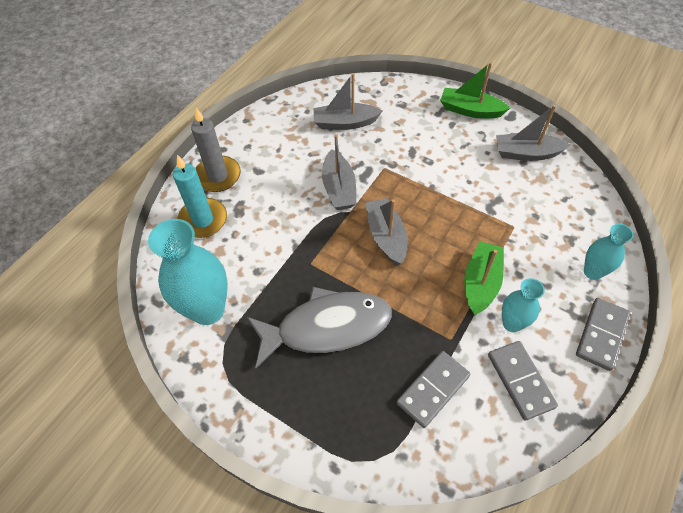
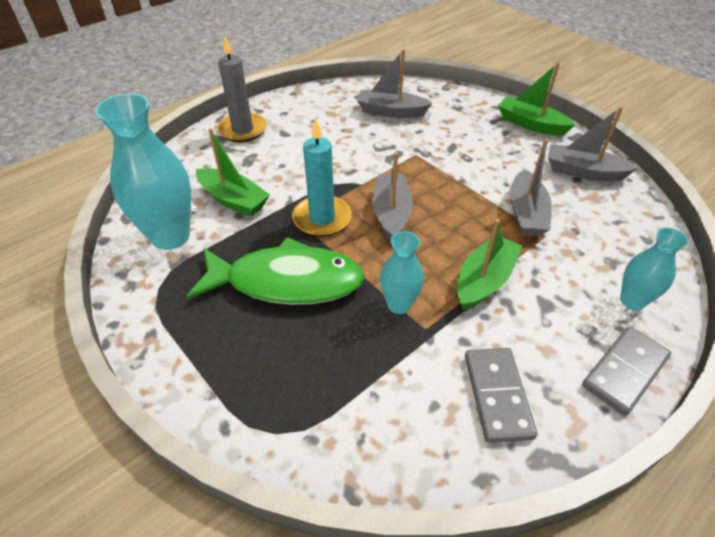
camera: 15 degrees right, 10 degrees down
turquoise candle [173,155,227,238] -> turquoise candle moved to [292,118,352,237]
grey fish [247,287,391,368] -> green fish [187,237,365,305]
grey boat [322,135,356,210] -> grey boat moved to [510,138,552,237]
grey domino [396,351,471,428] -> none
turquoise vase [502,278,545,332] -> turquoise vase moved to [380,231,424,314]
none -> green boat [196,128,270,217]

